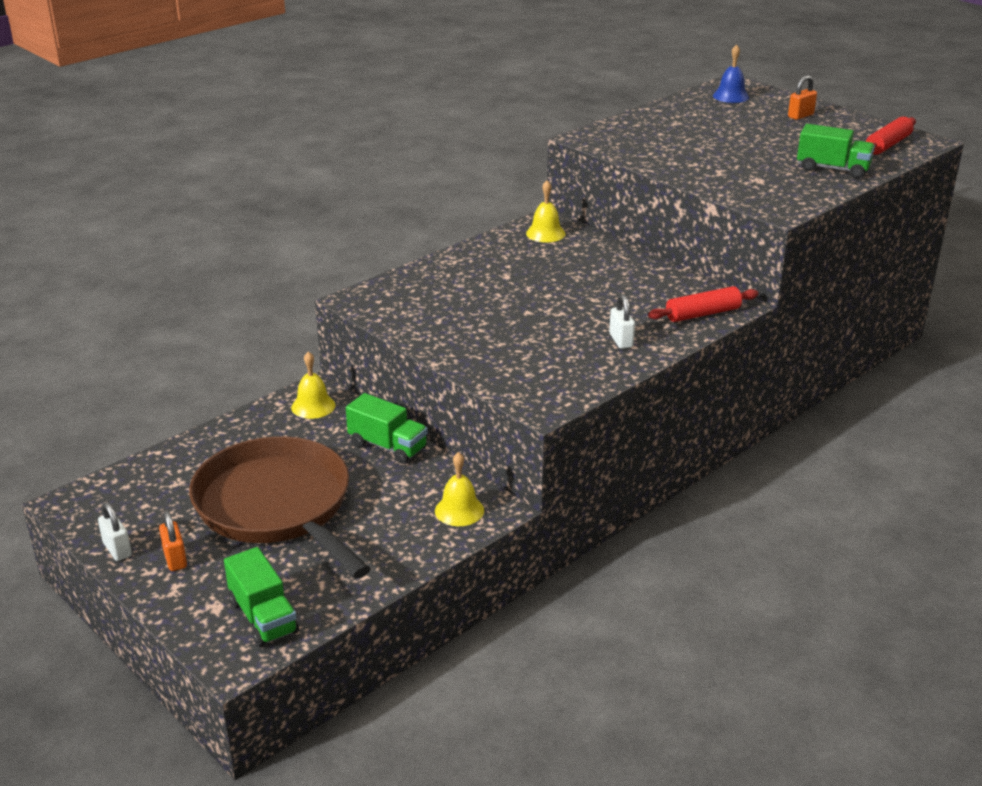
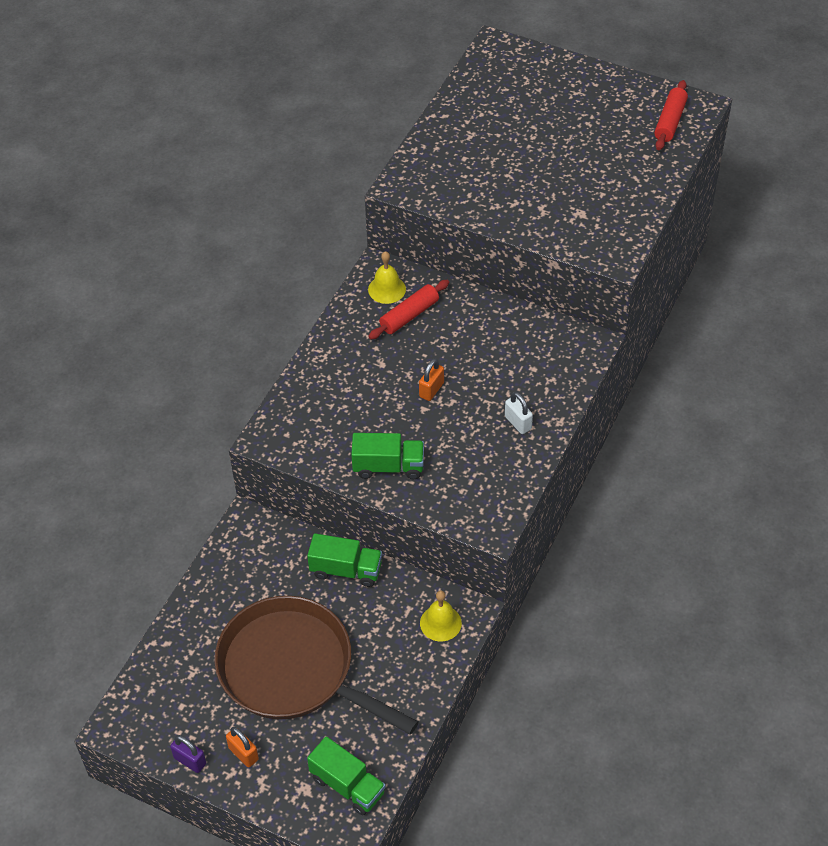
camera: 20 degrees left, 20 degrees up
white padlock [98,502,132,561] -> purple padlock [170,735,206,773]
yellow bell [291,351,335,419] -> none
red rolling pin [648,286,759,322] -> red rolling pin moved to [368,280,449,340]
blue bell [713,44,749,103] -> none
orange padlock [788,75,817,120] -> orange padlock moved to [419,359,444,401]
green truck [797,124,875,178] -> green truck moved to [351,433,424,479]

